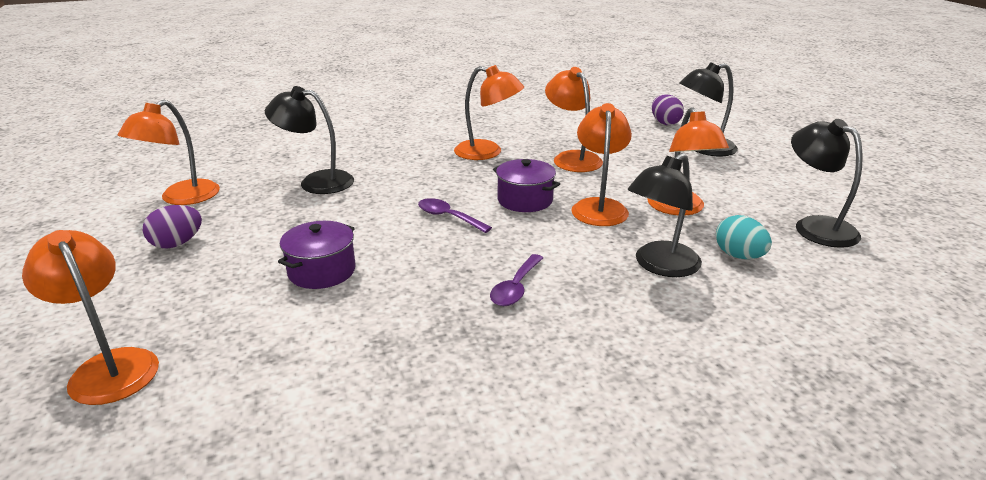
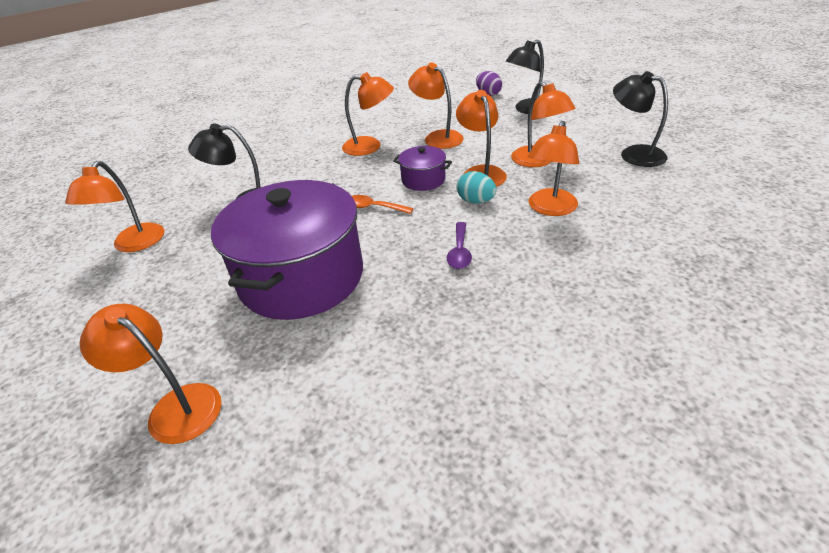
camera: 15 degrees left, 10 degrees up
purple egg [143,205,202,248] -> none
purple pot [278,221,356,289] -> purple pot [211,180,363,320], size x2.26
purple spoon [418,198,492,233] -> orange spoon [352,195,413,214]
black lamp [628,153,702,277] -> orange lamp [528,121,579,216]
turquoise egg [716,215,772,259] -> turquoise egg moved to [457,171,497,203]

